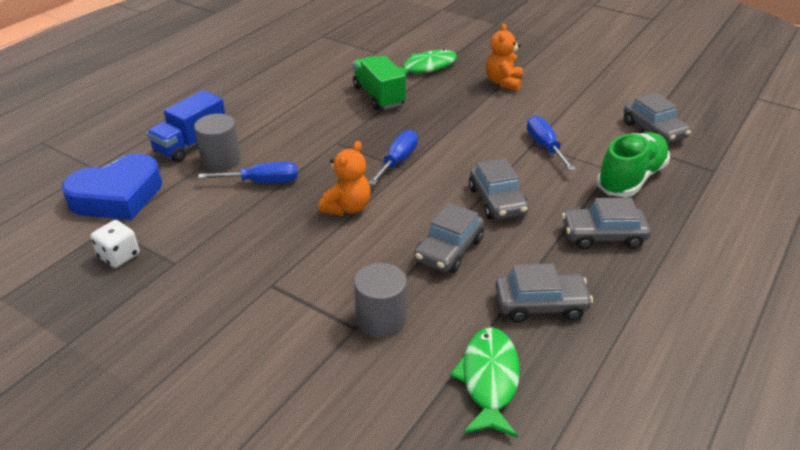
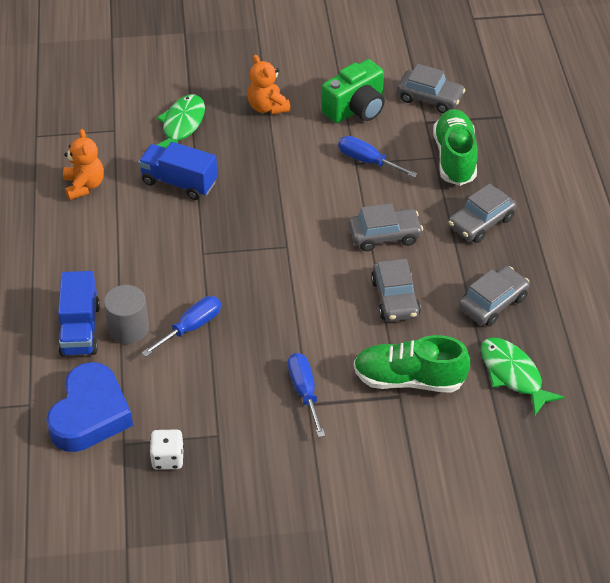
camera: 40 degrees left, 10 degrees up
orange teddy bear [319,141,371,216] -> orange teddy bear moved to [63,129,104,200]
green truck [353,56,406,110] -> blue truck [138,142,218,200]
grey cylinder [354,263,407,338] -> green shoe [354,335,471,393]
blue screwdriver [369,130,418,185] -> blue screwdriver moved to [288,353,325,437]
grey car [469,158,529,220] -> grey car turned 45 degrees counterclockwise [349,203,423,251]
none -> green camera [321,59,385,123]

